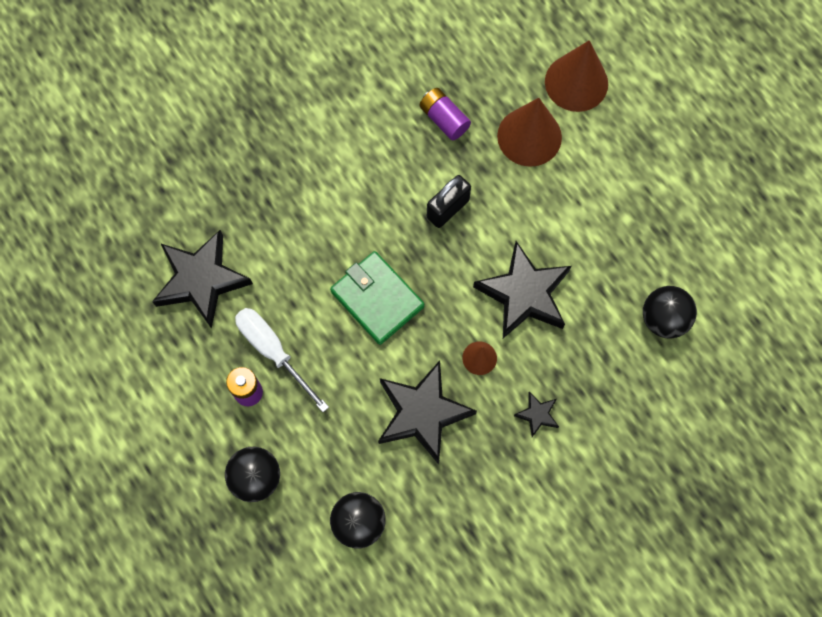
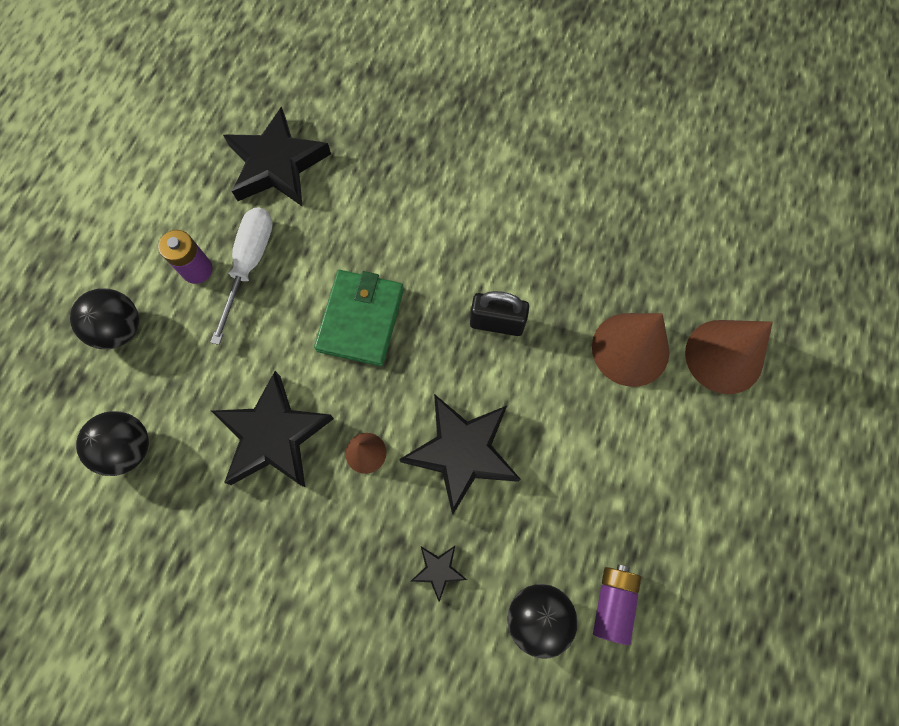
camera: 55 degrees right, 0 degrees up
purple battery [419,88,471,140] -> purple battery moved to [593,565,641,645]
black star [514,391,559,437] -> black star moved to [411,546,467,602]

